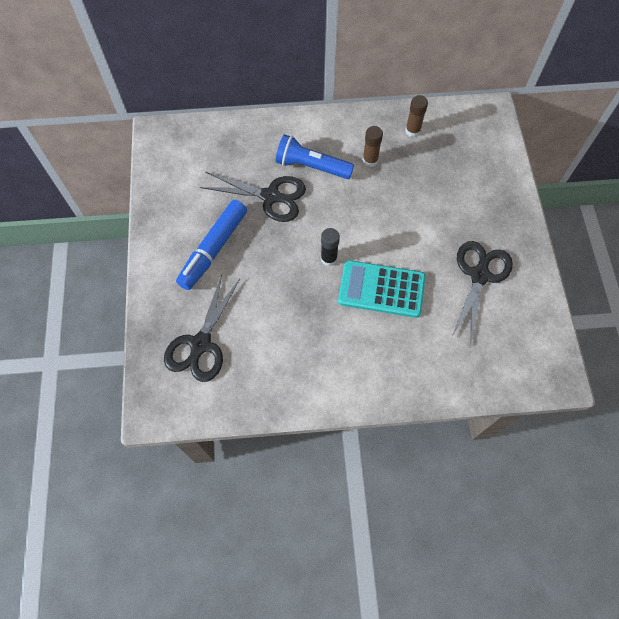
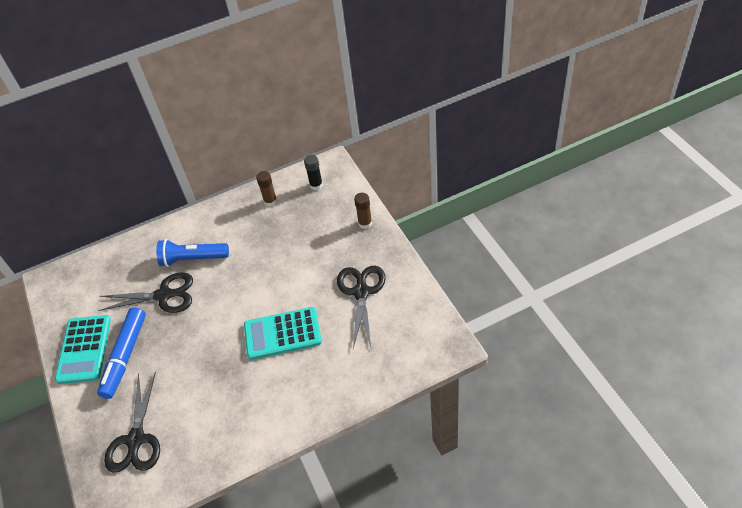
camera: 15 degrees left, 15 degrees down
black glue stick [321,228,340,266] -> black glue stick moved to [304,155,323,190]
brown glue stick [363,126,383,167] -> brown glue stick moved to [354,193,372,229]
none -> turquoise calculator [55,315,111,384]

